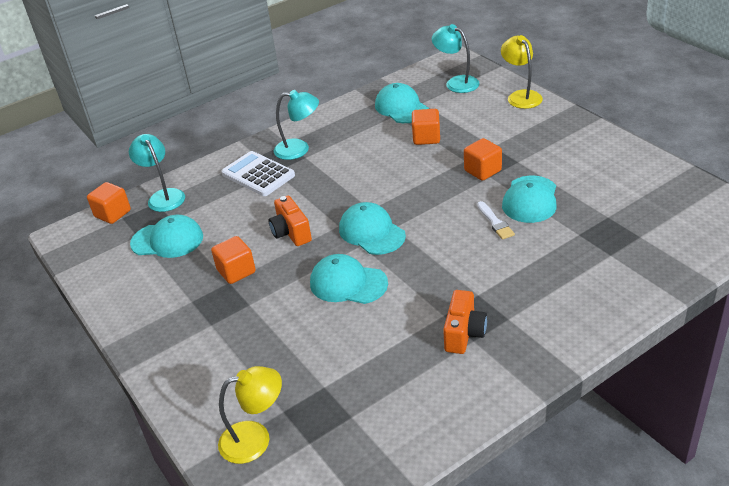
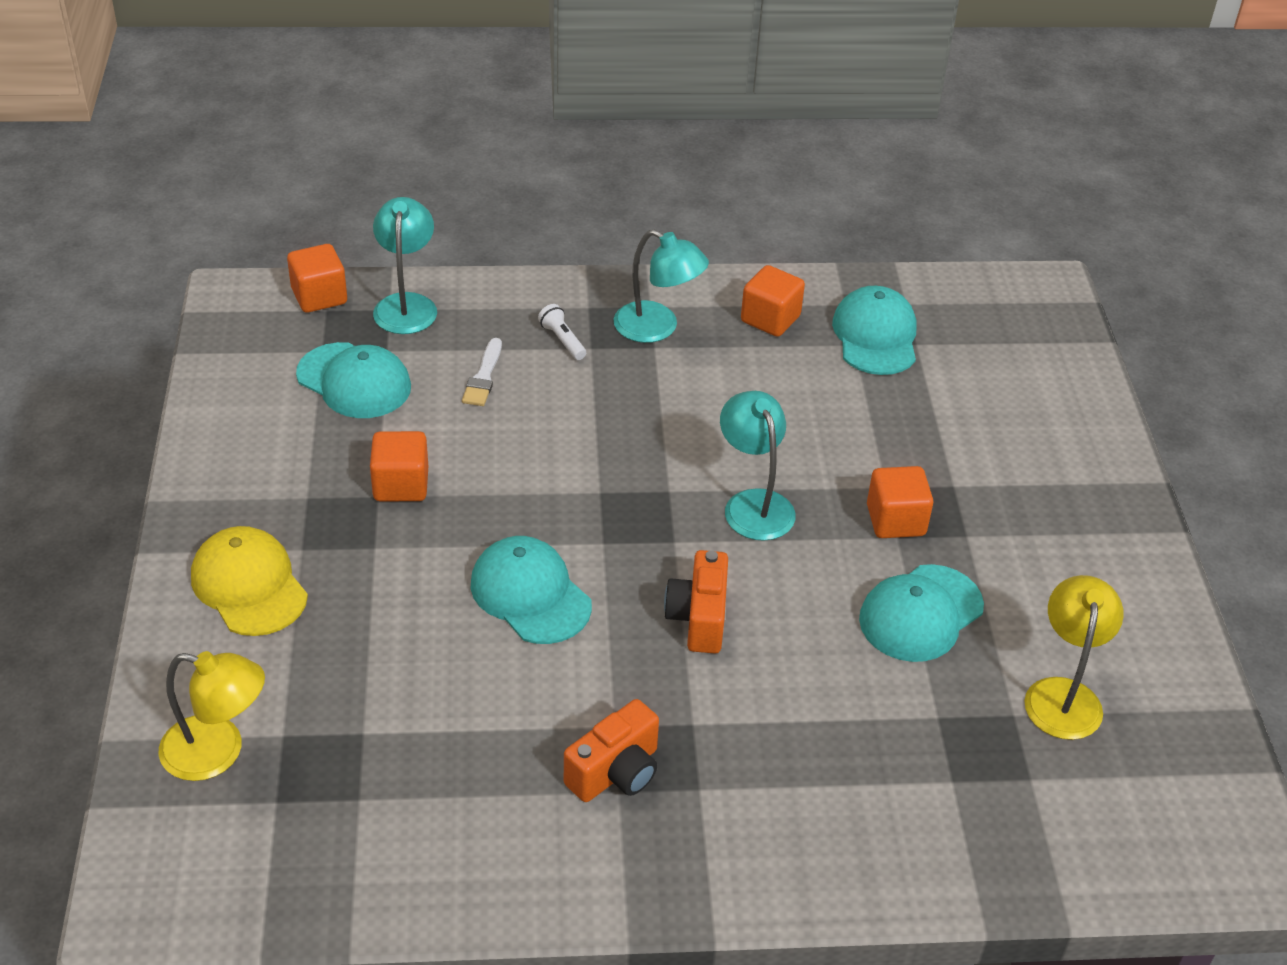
camera: 25 degrees right, 5 degrees up
white calculator [221,151,295,196] -> white flashlight [538,304,586,360]
orange camera [268,195,312,246] -> orange camera moved to [664,550,728,654]
turquoise cap [339,202,406,255] -> none
orange cube [412,109,440,145] -> orange cube moved to [741,265,805,337]
turquoise lamp [432,24,480,93] -> turquoise lamp moved to [720,391,796,541]
white brush [477,201,515,239] -> white brush moved to [462,338,502,406]
yellow lamp [501,35,543,109] -> yellow lamp moved to [1024,575,1124,740]
none -> yellow cap [191,526,308,636]

